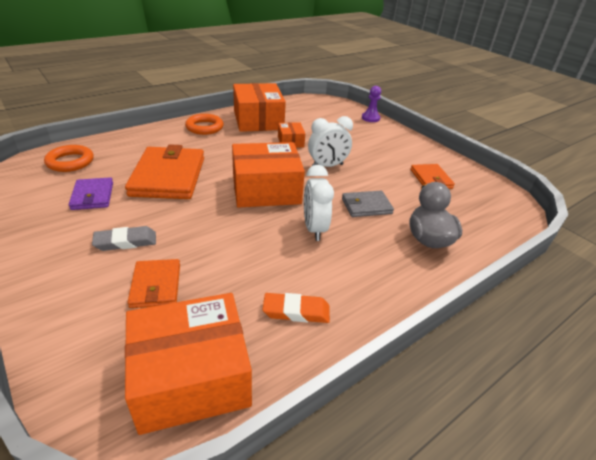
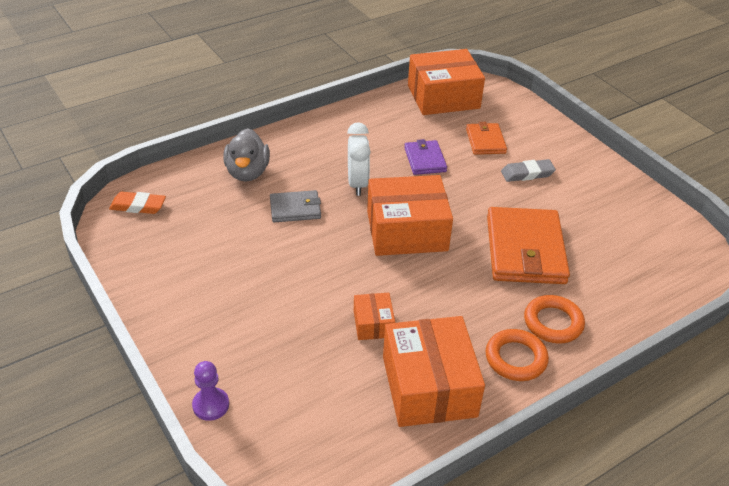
camera: 175 degrees left, 5 degrees up
orange ring [44,145,94,172] -> orange ring moved to [524,295,585,343]
purple wallet [69,177,113,210] -> purple wallet moved to [404,139,447,175]
orange eraser [262,293,330,323] -> orange eraser moved to [109,192,166,214]
white clock [308,116,353,167] -> none
orange wallet [410,164,455,189] -> none

